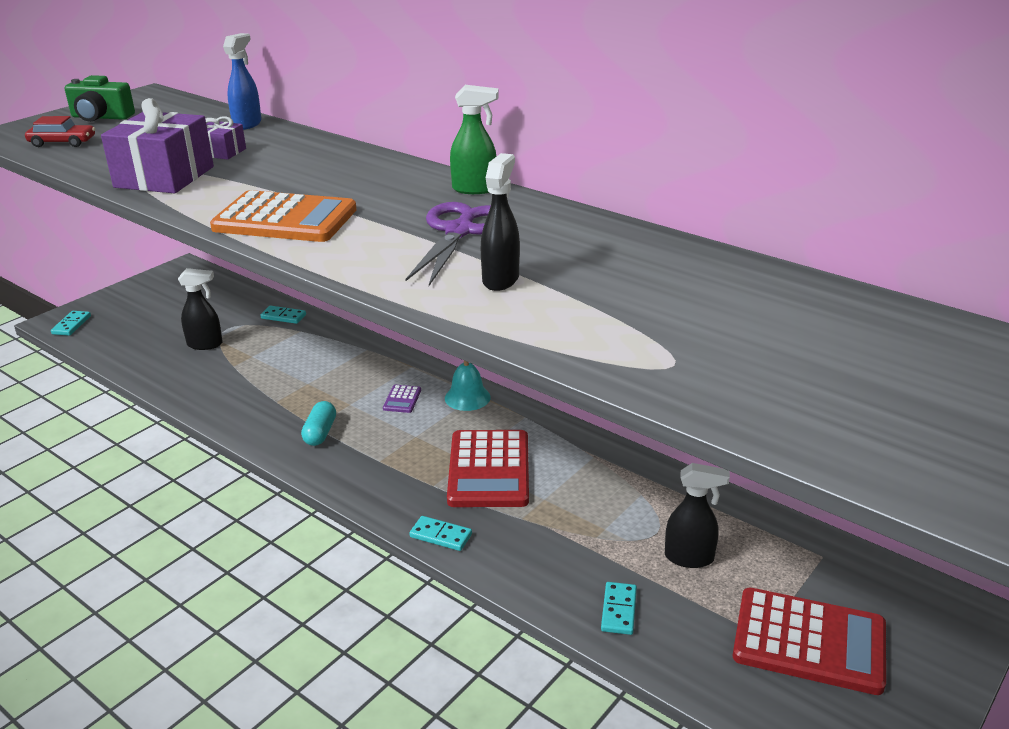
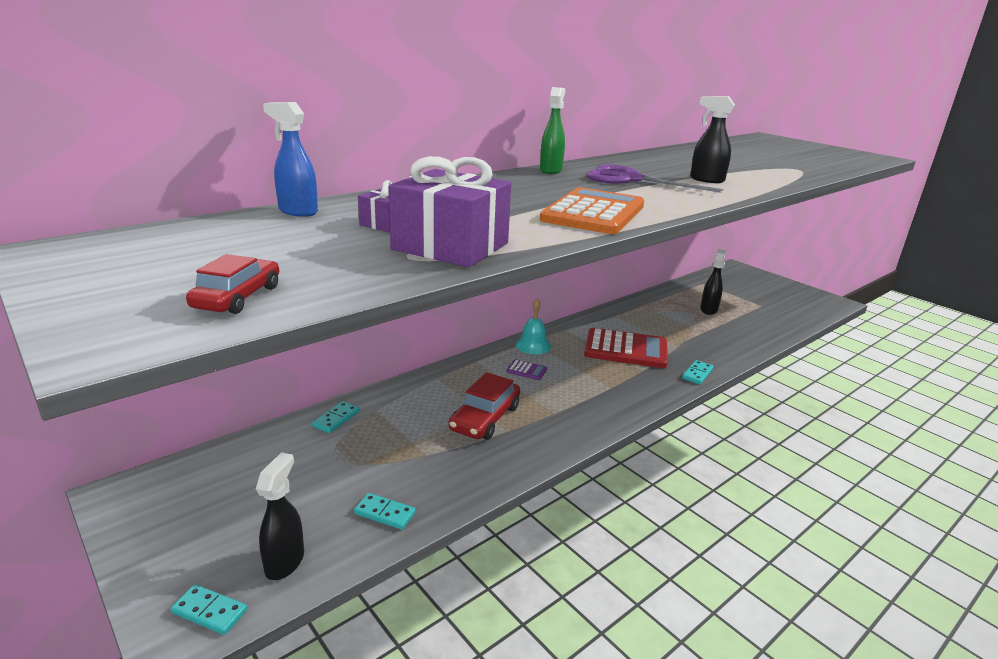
camera: 80 degrees left, 5 degrees down
green camera [65,75,135,122] -> none
black spray bottle [178,268,223,350] -> black spray bottle moved to [256,452,304,580]
turquoise capsule [301,401,336,446] -> none
turquoise domino [601,582,637,635] -> turquoise domino moved to [354,493,415,530]
red calculator [733,588,886,695] -> none
none -> red car [449,372,520,440]

